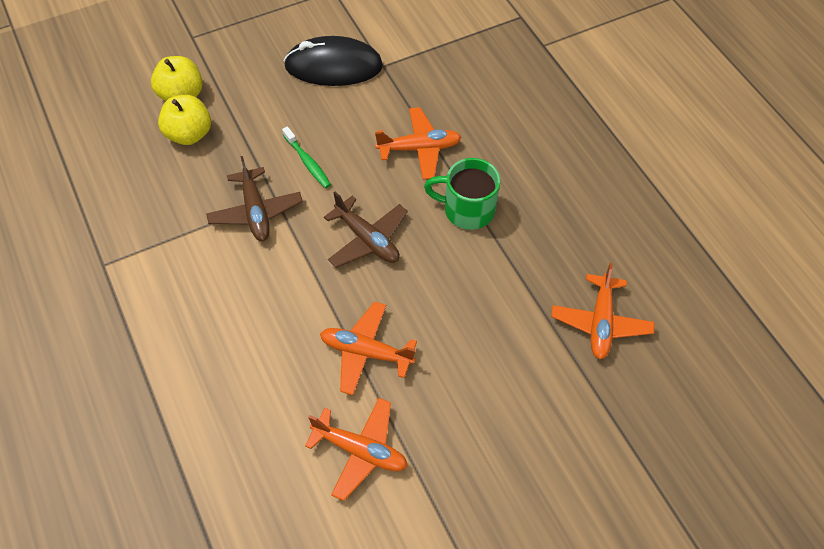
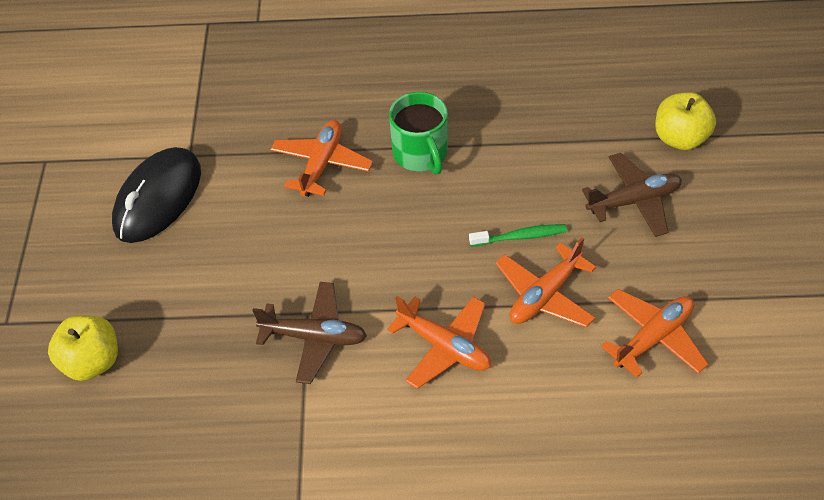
camera: 60 degrees left, 5 degrees down
yellow apple [158,95,211,145] -> yellow apple moved to [655,92,716,150]
green toothbrush [282,127,331,188] -> green toothbrush moved to [469,224,567,246]
brown plane [324,191,408,268] -> brown plane moved to [582,153,682,237]
green mug [424,158,500,230] -> green mug turned 60 degrees counterclockwise [389,92,448,174]
orange plane [551,263,655,359] -> orange plane moved to [387,296,491,389]

